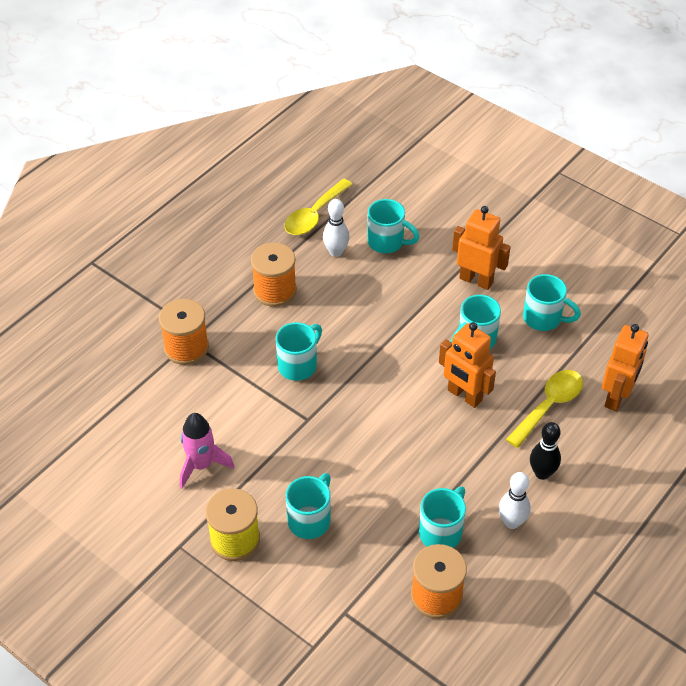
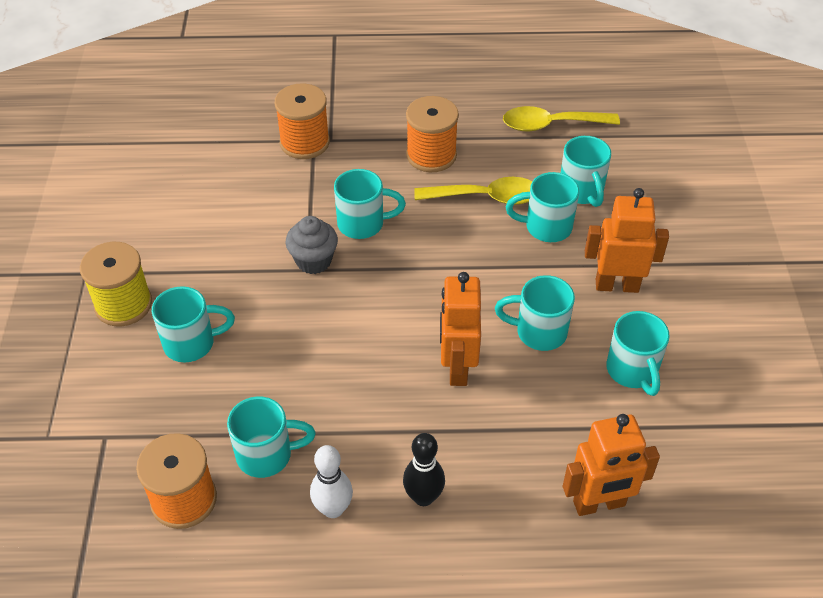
camera: 50 degrees right, 0 degrees up
pink rocket [180,413,234,488] -> none
white bowling pin [323,199,350,257] -> none
orange robot [452,206,511,290] -> orange robot turned 75 degrees counterclockwise [585,188,669,293]
yellow spoon [506,370,583,448] -> yellow spoon moved to [414,177,532,205]
none -> grey cupcake [285,216,338,274]
none -> turquoise mug [506,172,579,242]

